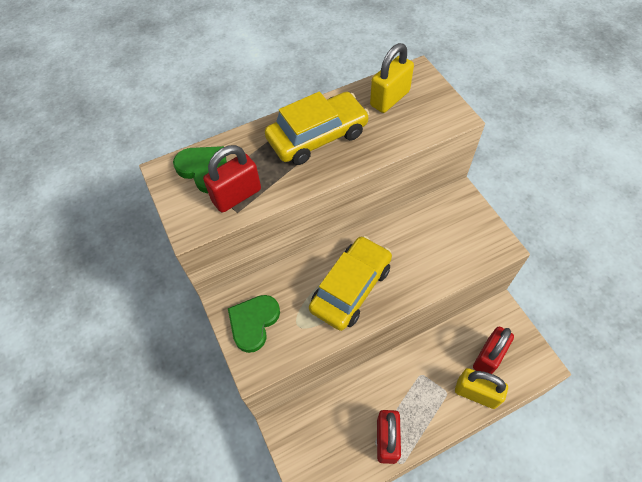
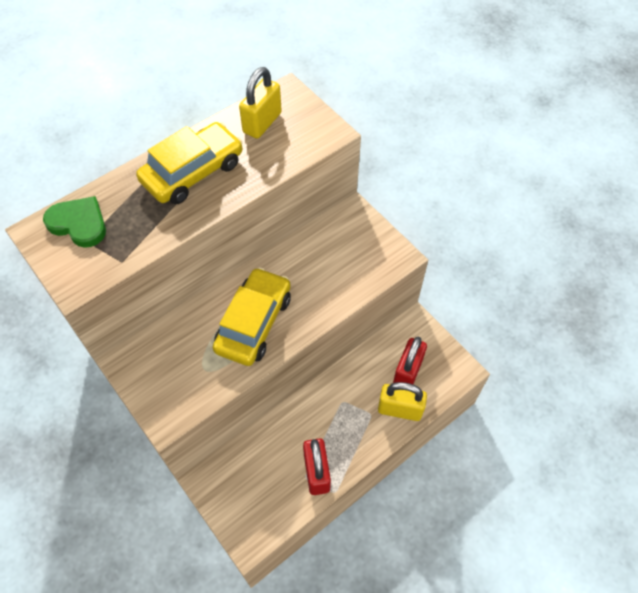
camera: 15 degrees left, 0 degrees up
red padlock [203,145,261,213] -> none
green heart [228,295,280,353] -> none

